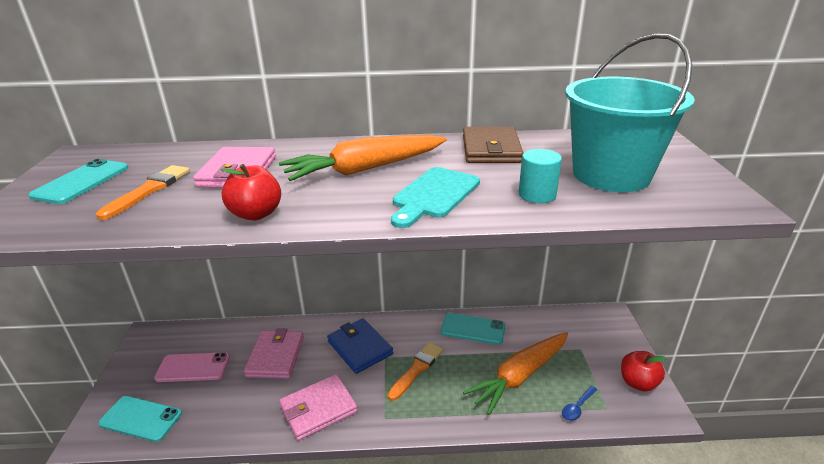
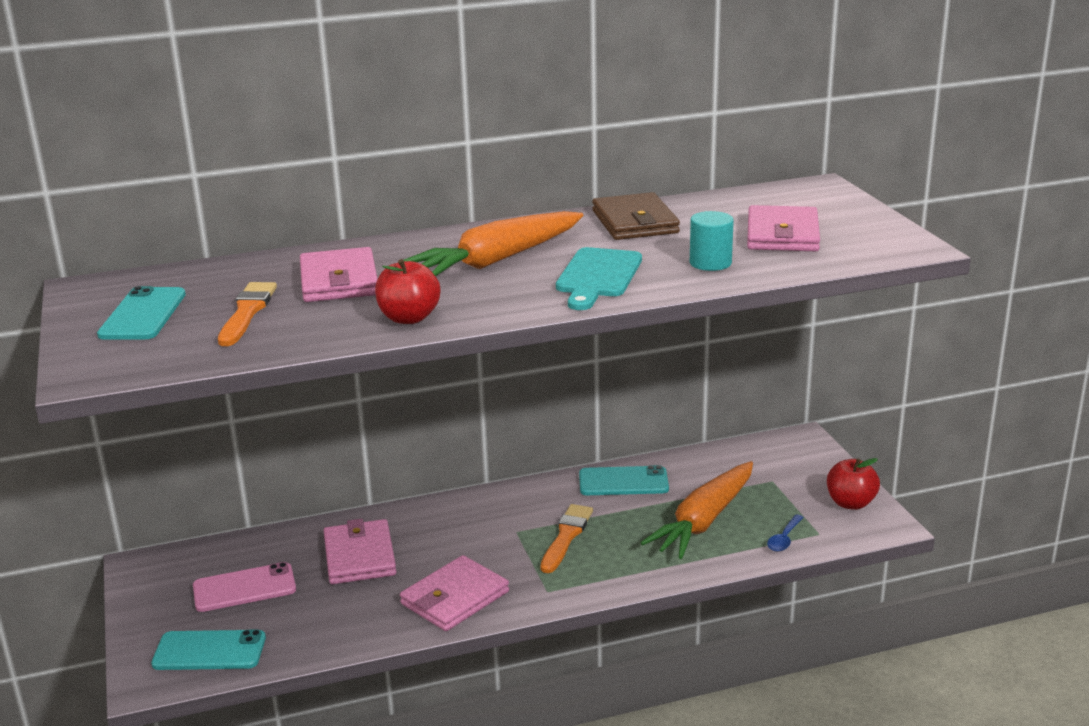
camera: 15 degrees left, 5 degrees down
blue wallet [327,318,393,374] -> none
turquoise bucket [565,33,695,192] -> pink wallet [747,205,820,251]

